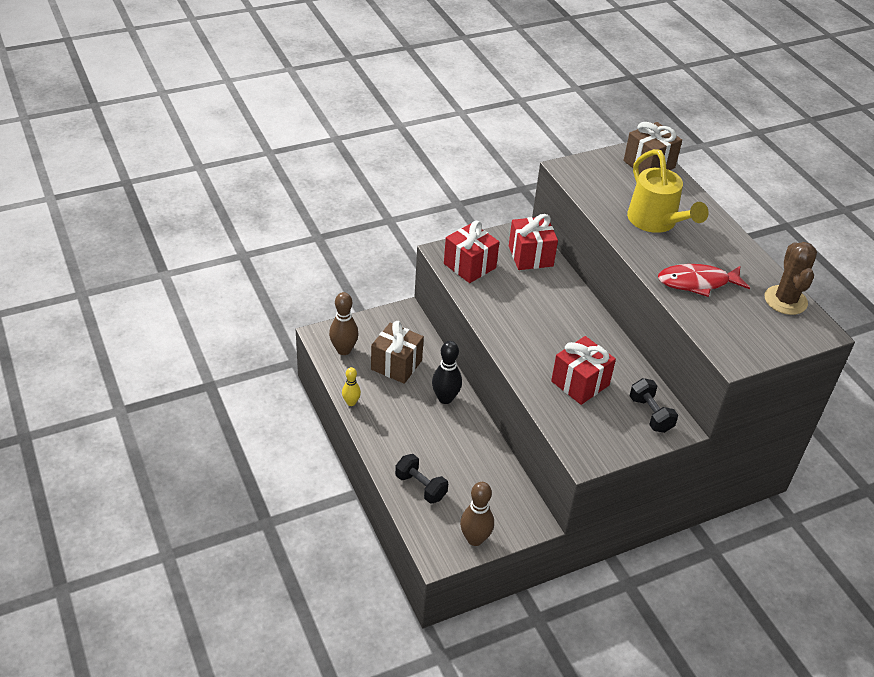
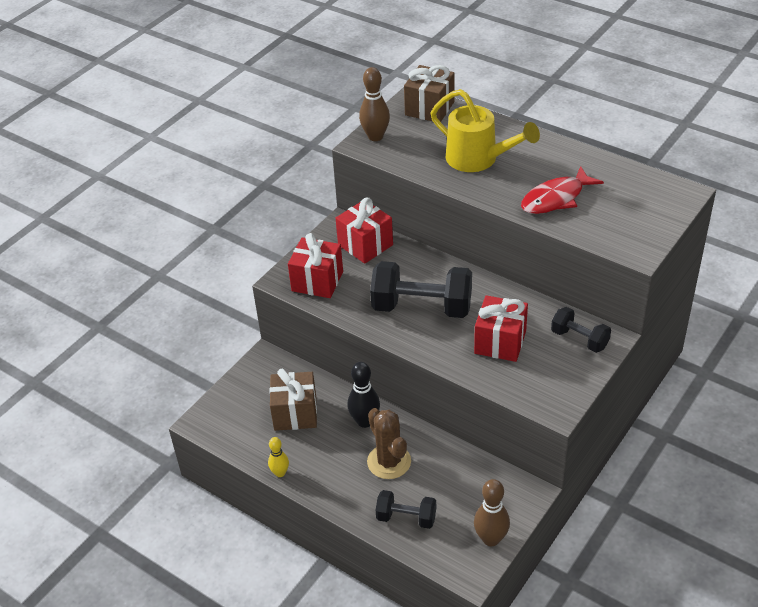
camera: 25 degrees left, 0 degrees up
brown bowling pin [329,292,359,355] -> brown bowling pin moved to [359,67,390,141]
brown cactus [765,242,817,315] -> brown cactus moved to [367,408,411,479]
none -> black dumbbell [370,261,472,318]

